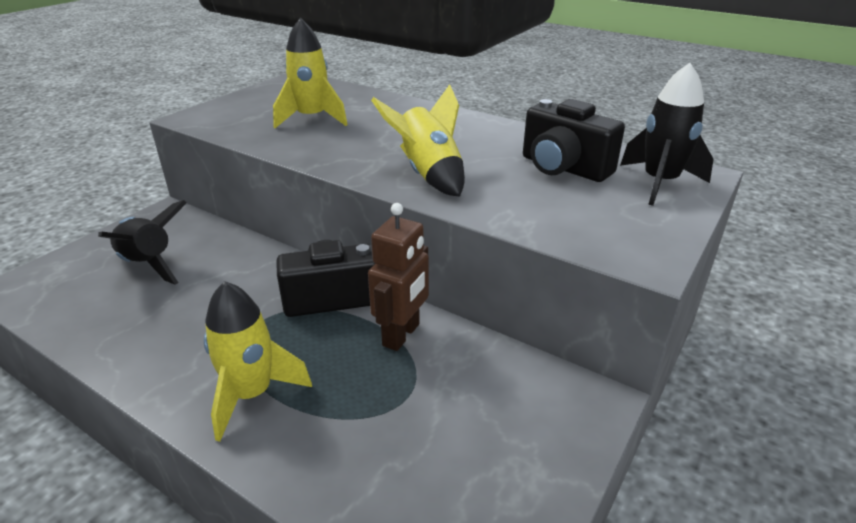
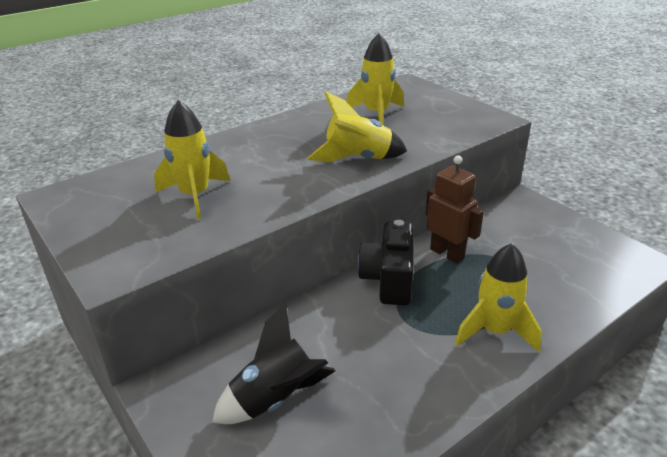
camera: 70 degrees left, 0 degrees up
black camera [523,99,625,182] -> yellow rocket [347,33,404,125]
black rocket [620,63,714,206] -> none

